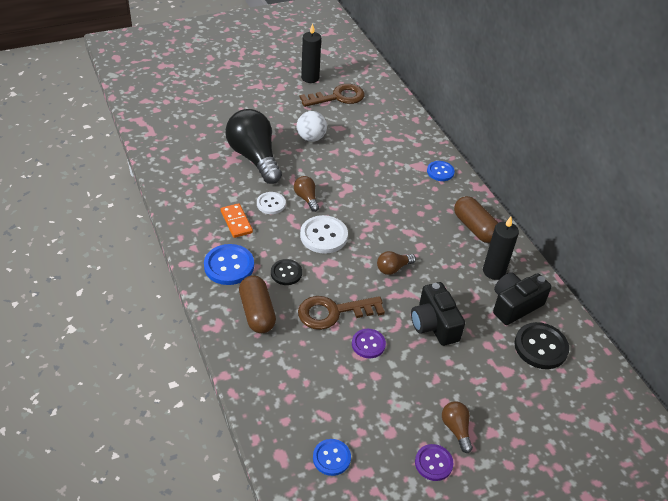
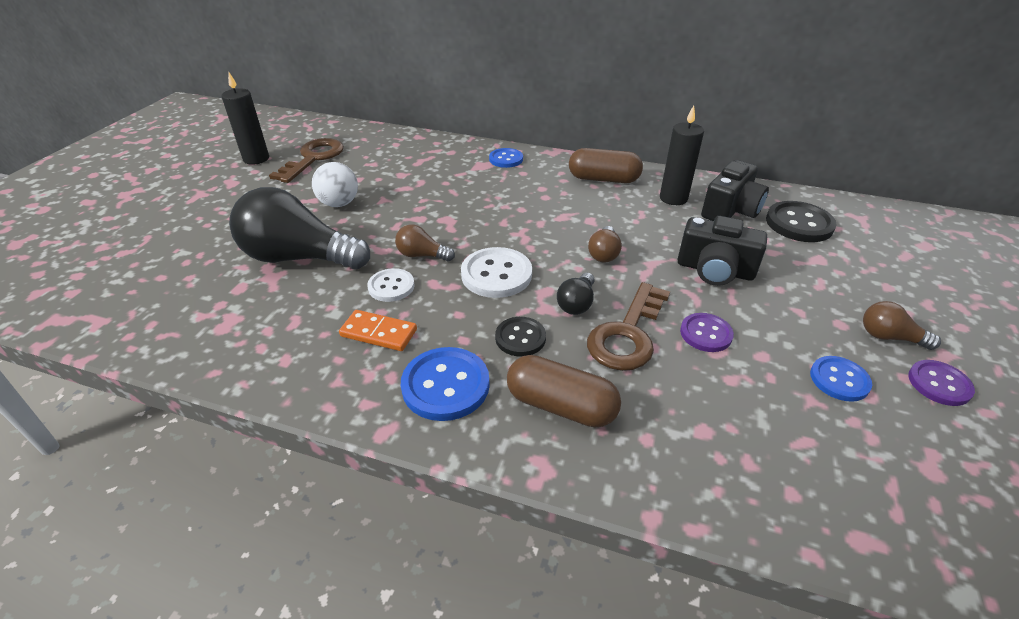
camera: 45 degrees left, 5 degrees down
blue button [313,439,351,476] -> blue button moved to [810,356,872,402]
black camera [493,272,552,325] -> black camera turned 150 degrees counterclockwise [701,160,769,221]
none -> black light bulb [557,273,594,315]

